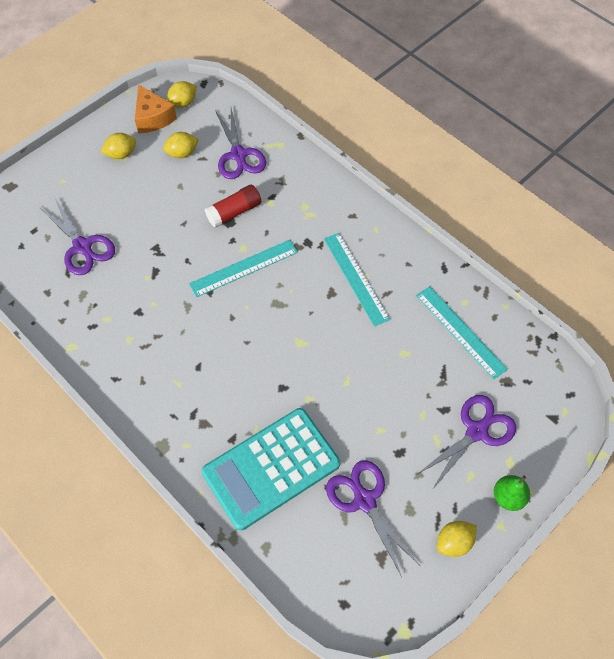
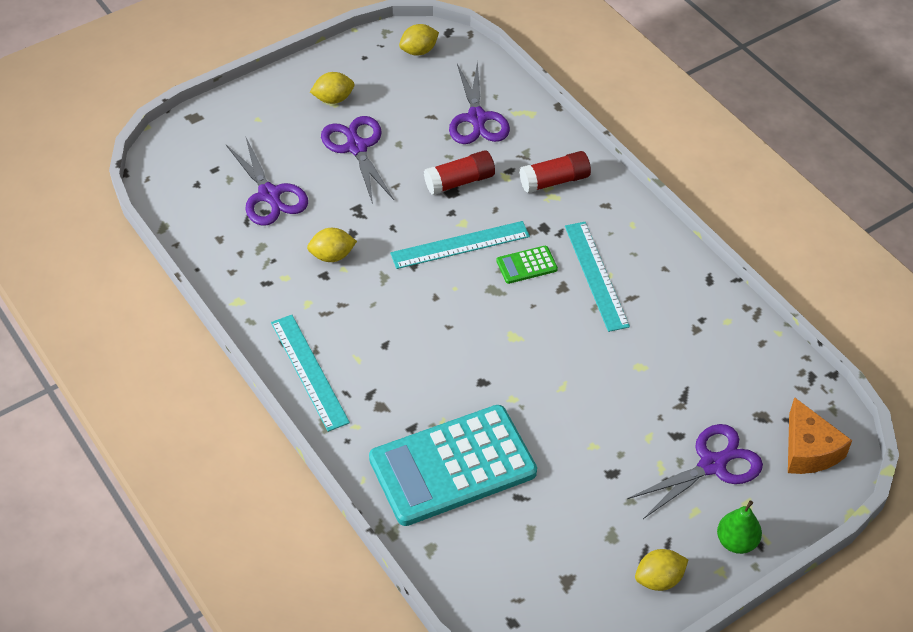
camera: 10 degrees right, 10 degrees down
orange cheese [135,84,177,133] -> orange cheese moved to [788,397,852,474]
yellow lemon [163,132,199,158] -> yellow lemon moved to [307,228,357,262]
purple scissors [326,460,419,577] -> purple scissors moved to [321,116,394,204]
turquoise ruler [416,286,508,380] -> turquoise ruler moved to [271,315,350,432]
none -> green calculator [497,246,558,284]
none -> red glue stick [519,151,591,193]

